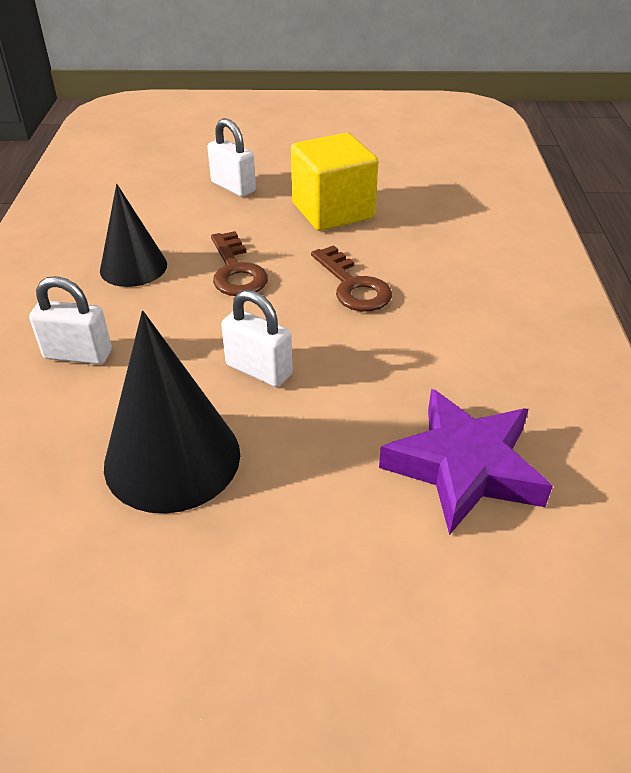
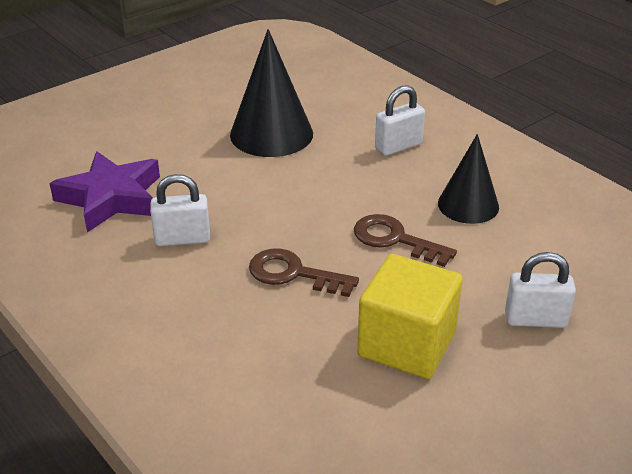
camera: 140 degrees right, 5 degrees down
white padlock [221,290,293,387] -> white padlock moved to [150,174,210,246]

